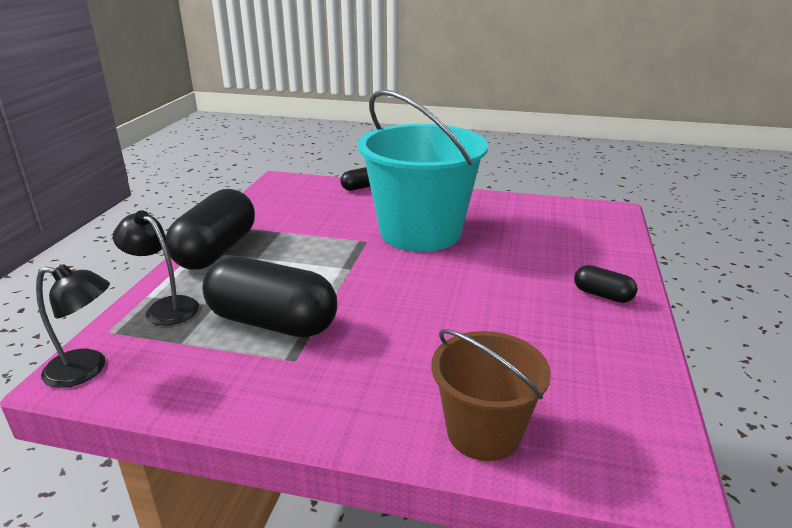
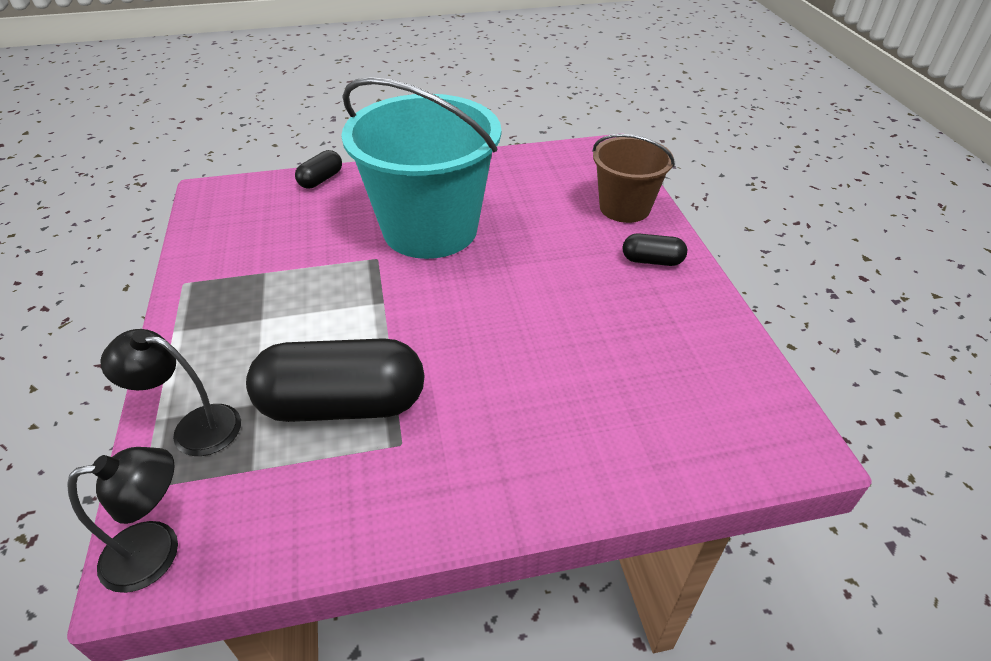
camera: 25 degrees left, 15 degrees up
black capsule [166,189,255,270] -> none
brown bucket [431,329,551,461] -> brown bucket moved to [593,134,675,223]

